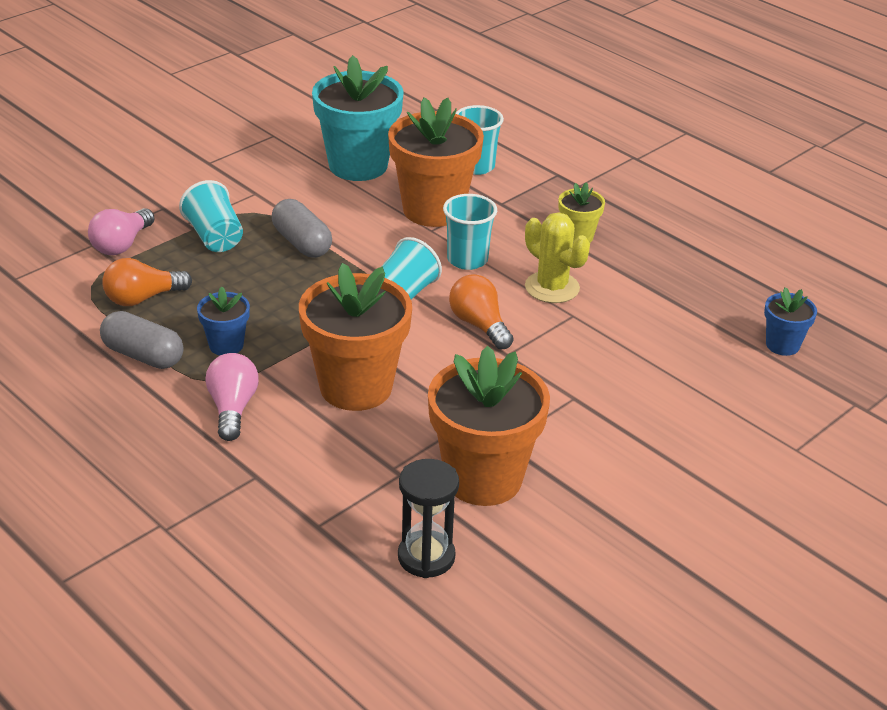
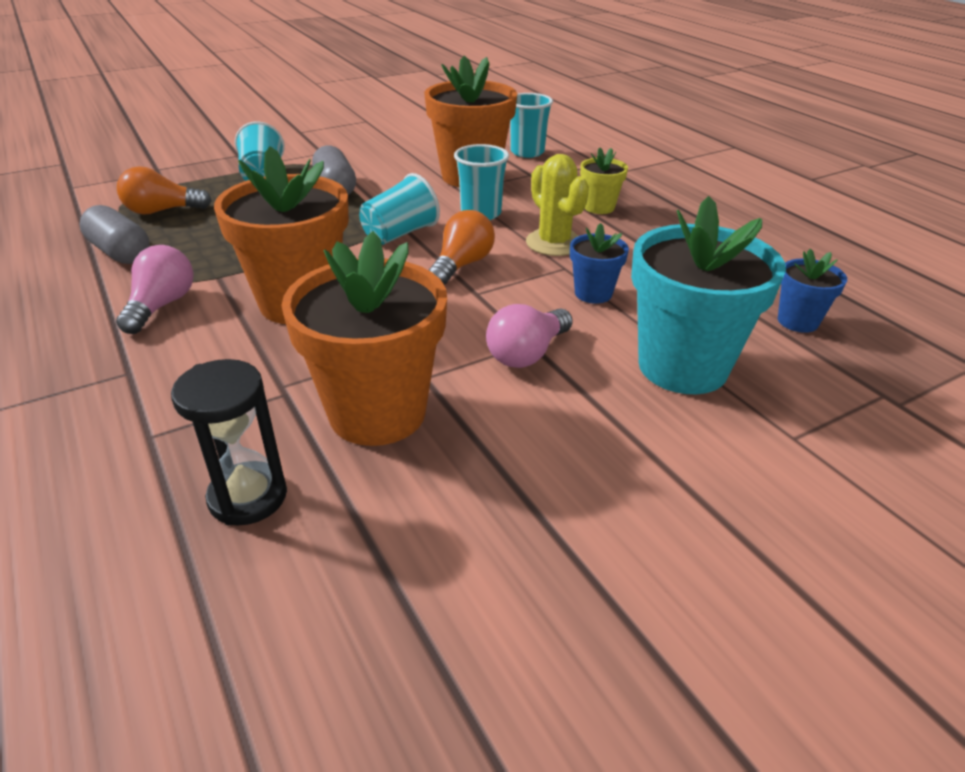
camera: 15 degrees right, 0 degrees up
pink light bulb [88,208,155,255] -> pink light bulb moved to [486,304,573,368]
blue flower pot [197,286,250,355] -> blue flower pot moved to [570,223,629,304]
turquoise flower pot [312,55,404,181] -> turquoise flower pot moved to [631,196,786,394]
orange light bulb [449,274,513,350] -> orange light bulb turned 45 degrees clockwise [429,210,495,285]

